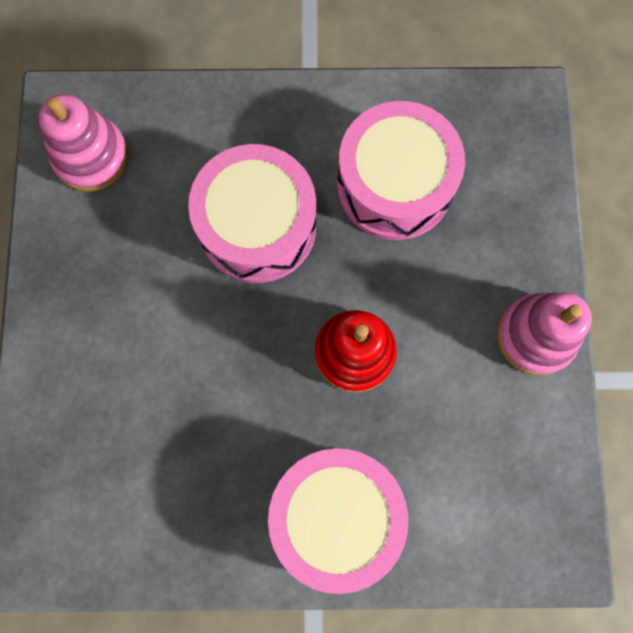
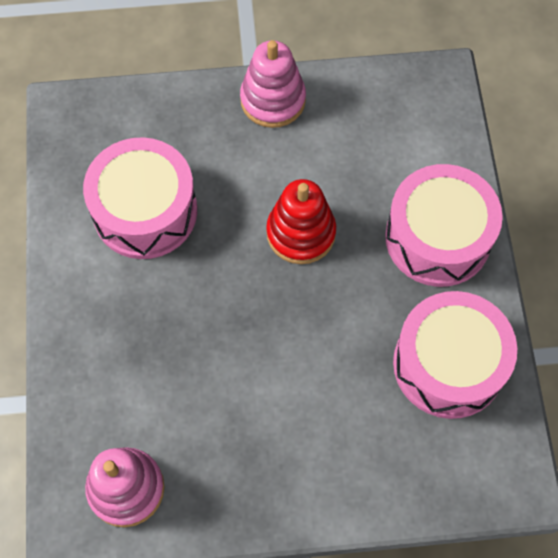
camera: 95 degrees left, 10 degrees down
pink drum [188,144,316,283] -> pink drum moved to [393,291,517,419]

